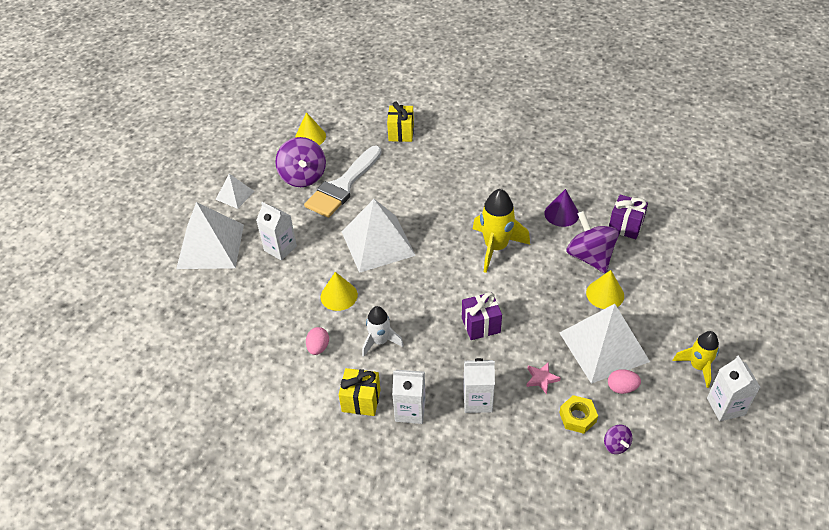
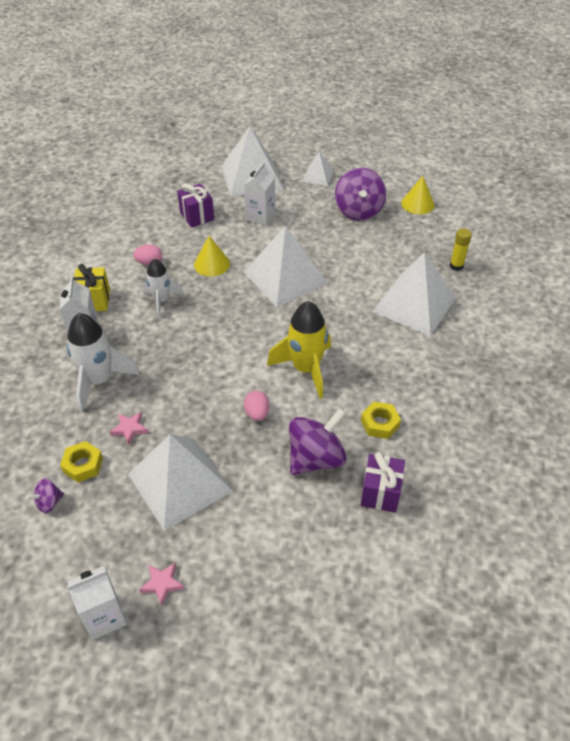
camera: 75 degrees right, 0 degrees up
purple spinning top [275,137,326,187] -> purple spinning top turned 60 degrees counterclockwise [335,168,386,220]
white brush [304,146,382,218] -> none
yellow gift [387,102,414,142] -> yellow glue stick [450,228,472,271]
purple gift [462,292,502,340] -> purple gift moved to [177,183,214,228]
white carton [463,358,495,413] -> white rocket [67,313,140,412]
purple cone [544,189,579,227] -> yellow nut [361,402,401,439]
yellow cone [586,270,624,309] -> none
pink egg [608,369,641,394] -> pink egg moved to [244,391,270,421]
yellow rocket [673,331,719,388] -> pink star [139,563,184,605]
none -> white pyramid [372,252,456,336]

